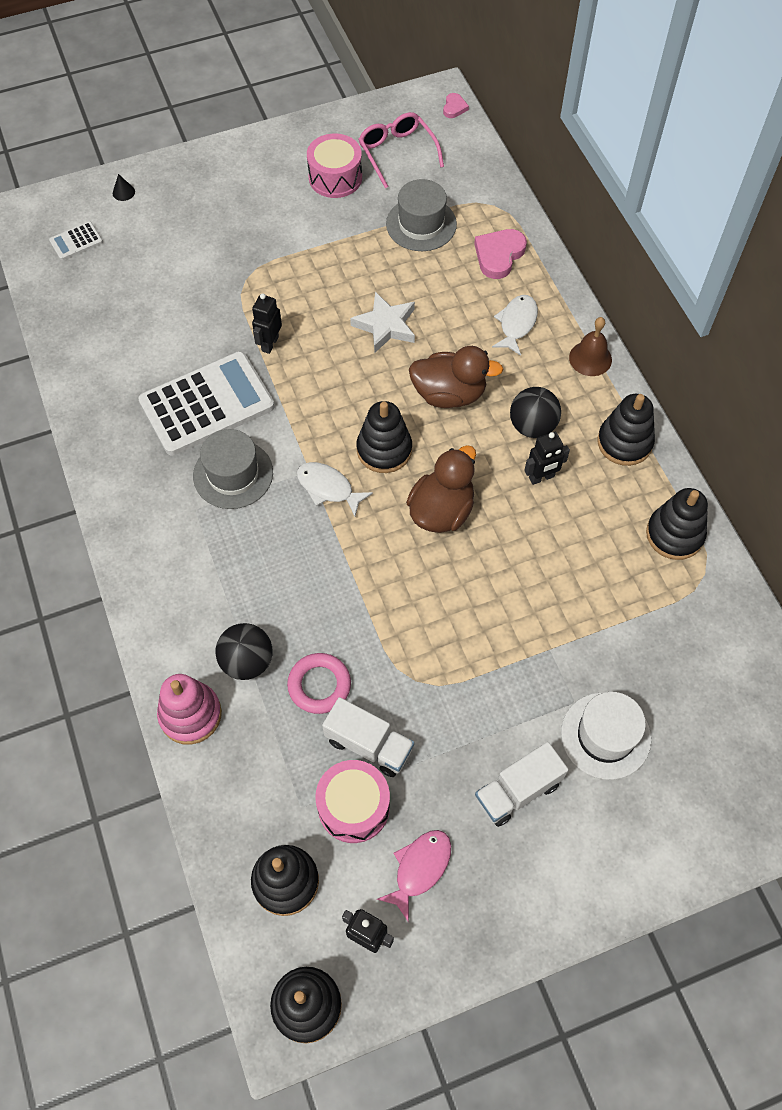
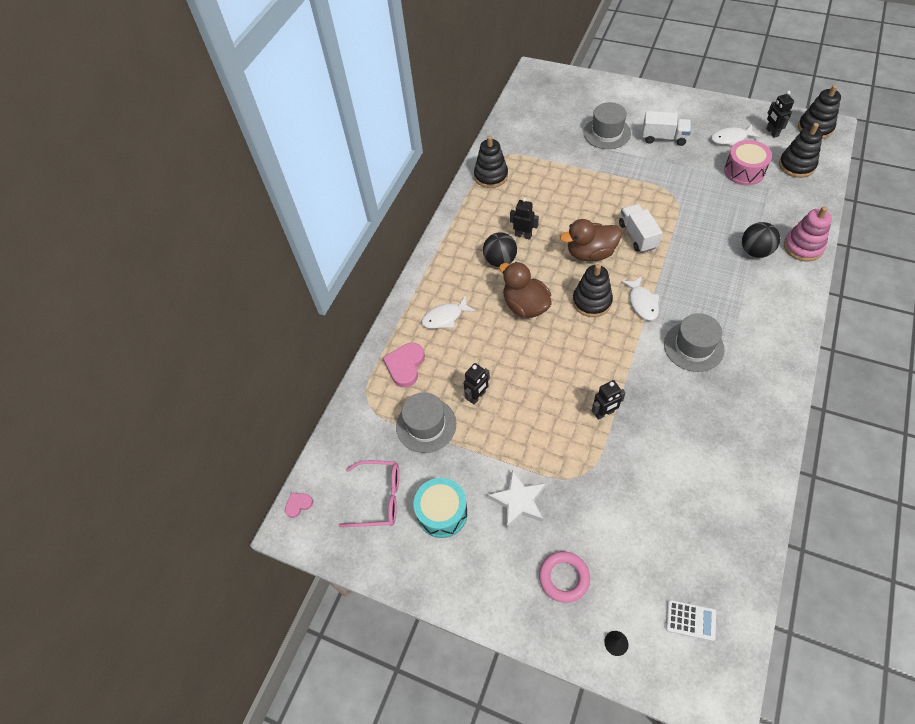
camera: 130 degrees left, 5 degrees down
white calculator [138,351,274,456] -> none
pink ring [287,653,351,714] -> pink ring moved to [539,551,590,603]
pink drum [307,134,362,198] -> turquoise drum [414,478,468,538]
white truck [322,697,414,777] -> white truck moved to [619,204,663,253]
white star [350,292,415,353] -> white star moved to [488,469,546,529]
pink glasses [358,112,444,188] -> pink glasses turned 105 degrees counterclockwise [338,460,399,527]
pink fish [377,830,451,922] -> white fish [711,125,760,145]
pink heart [474,229,527,279] -> pink heart turned 120 degrees clockwise [383,343,425,387]
white hat [561,692,651,780] -> grey hat [583,102,631,149]
brown bell [569,317,612,376] -> none
black stacking toy [597,394,655,466] -> none
none -> black robot [463,363,490,404]

